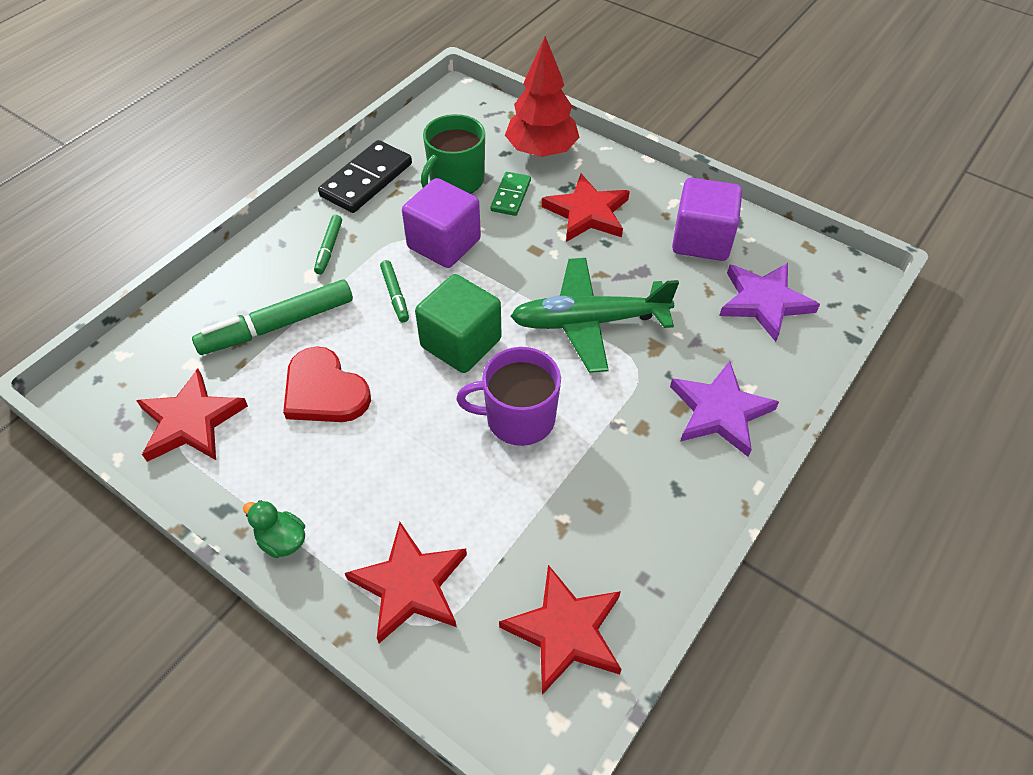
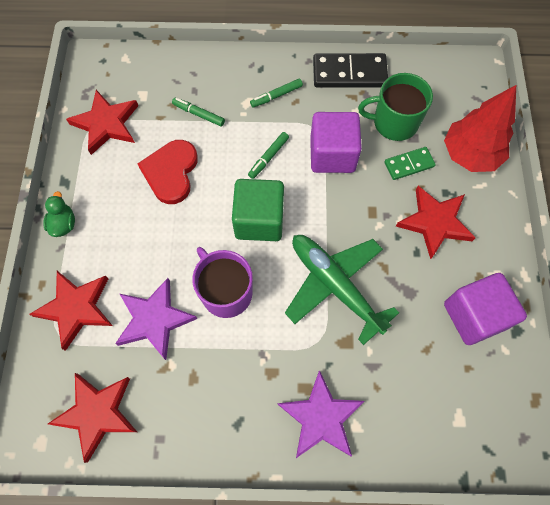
camera: 55 degrees right, 15 degrees up
green marker [192,280,353,355] -> green marker [172,98,225,126], size x0.51
purple star [719,263,820,342] -> purple star moved to [115,278,197,360]

